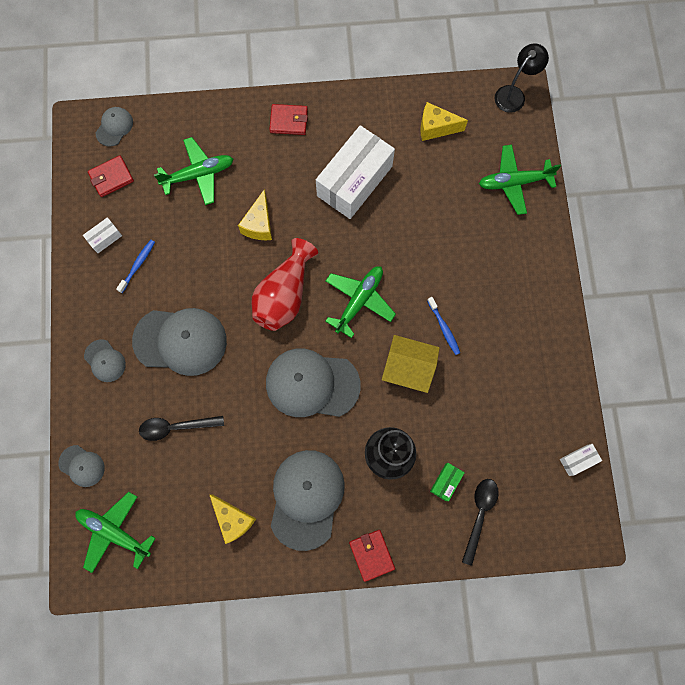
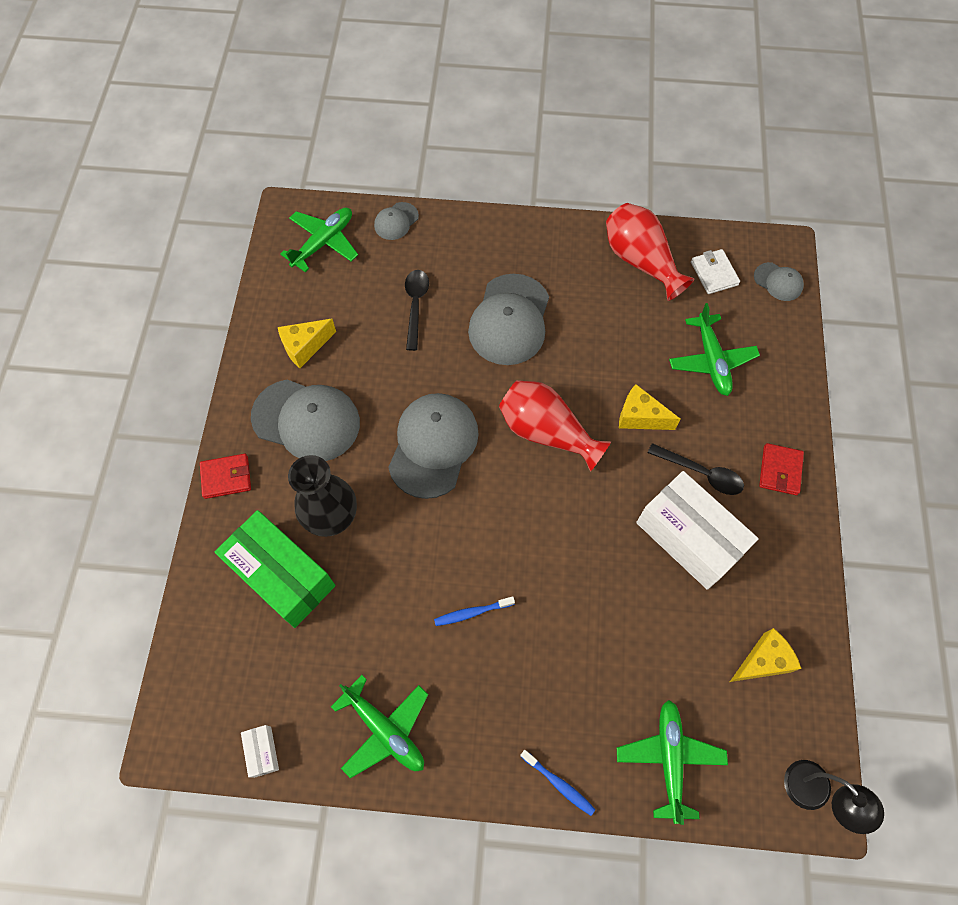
camera: 100 degrees right, 10 degrees down
white box [83,217,122,253] -> red vase [606,203,695,301]
grey cap [84,339,126,382] -> none
red wallet [88,156,134,197] -> white wallet [691,249,740,294]
blue toothbrush [116,240,155,293] -> blue toothbrush moved to [520,750,596,816]
green plane [325,266,396,338] -> green plane moved to [331,675,428,778]
yellow house [382,335,440,393] -> none
yellow cheese [420,102,468,141] -> yellow cheese turned 45 degrees clockwise [730,628,801,682]
green box [430,463,465,501] -> green box [215,510,335,628], size x2.43
black spoon [462,479,499,566] -> black spoon moved to [648,443,744,495]

